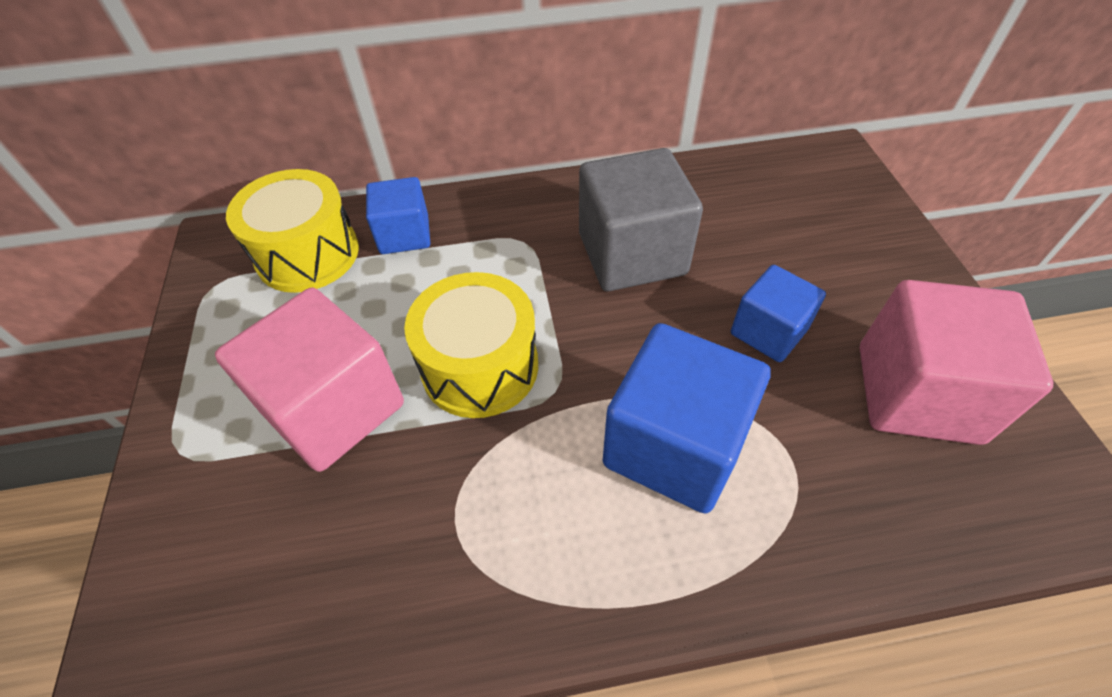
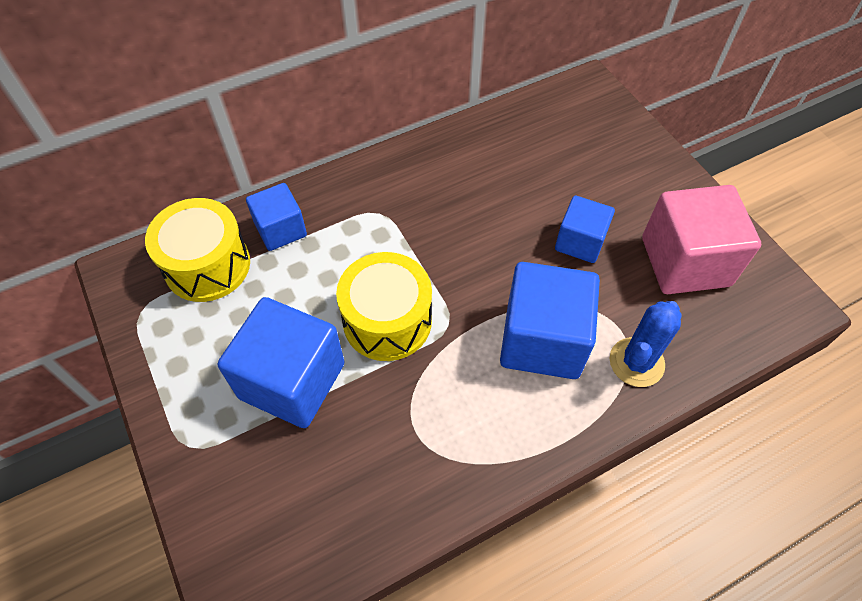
camera: 20 degrees left, 5 degrees up
pink cube [215,288,404,472] -> blue cube [218,297,345,428]
grey cube [579,148,703,291] -> none
none -> blue cactus [609,301,682,387]

